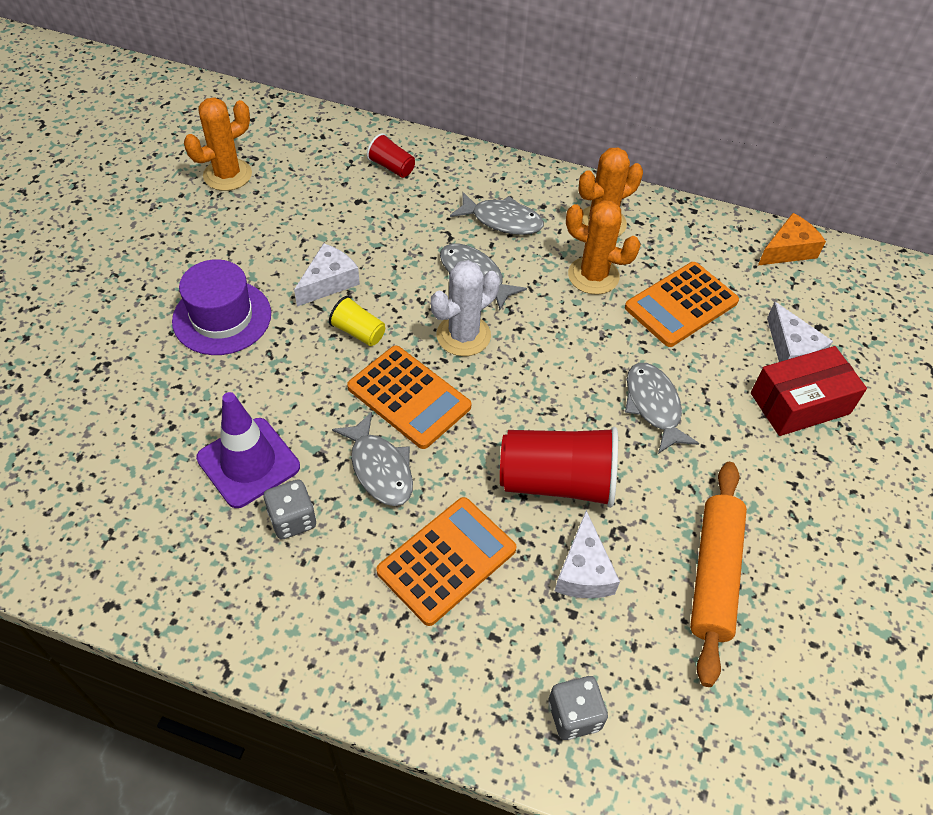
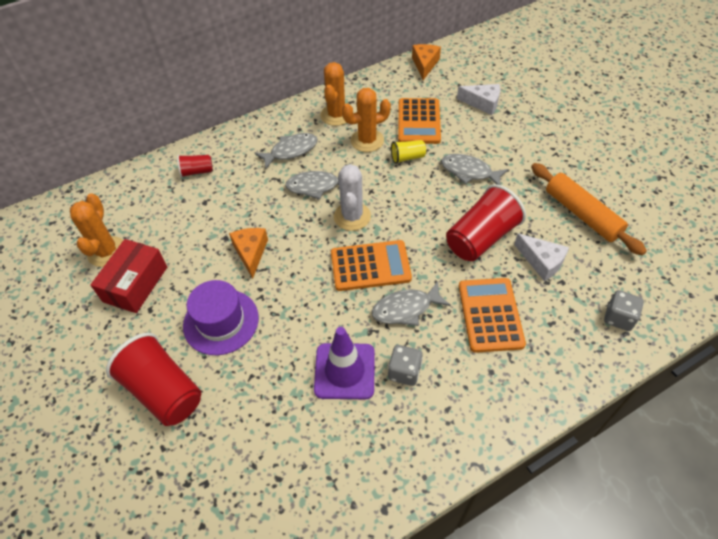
camera: 45 degrees left, 0 degrees up
white cheese [294,243,360,307] -> orange cheese [229,228,268,279]
yellow cup [329,296,385,346] -> yellow cup moved to [391,140,426,164]
grey fish [332,412,413,506] -> grey fish turned 150 degrees clockwise [372,281,451,326]
red box [751,346,867,436] -> red box moved to [91,239,167,313]
none -> red cup [106,333,201,426]

